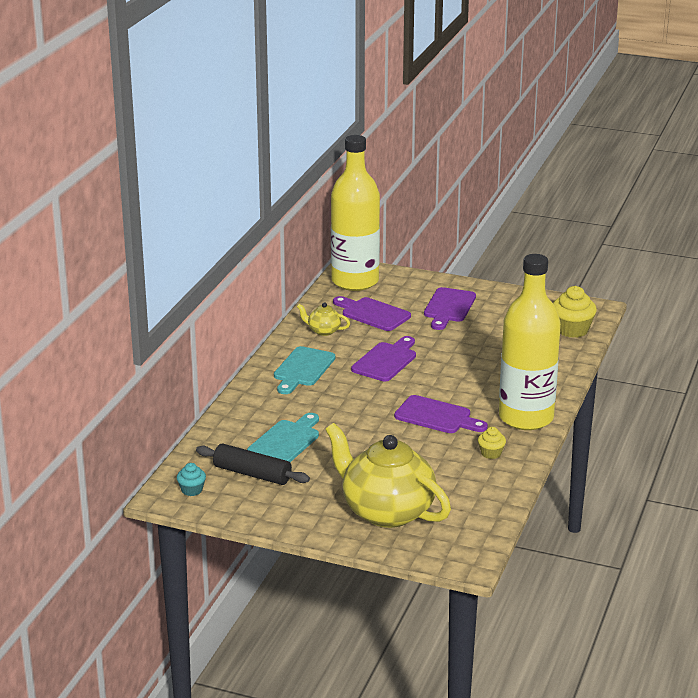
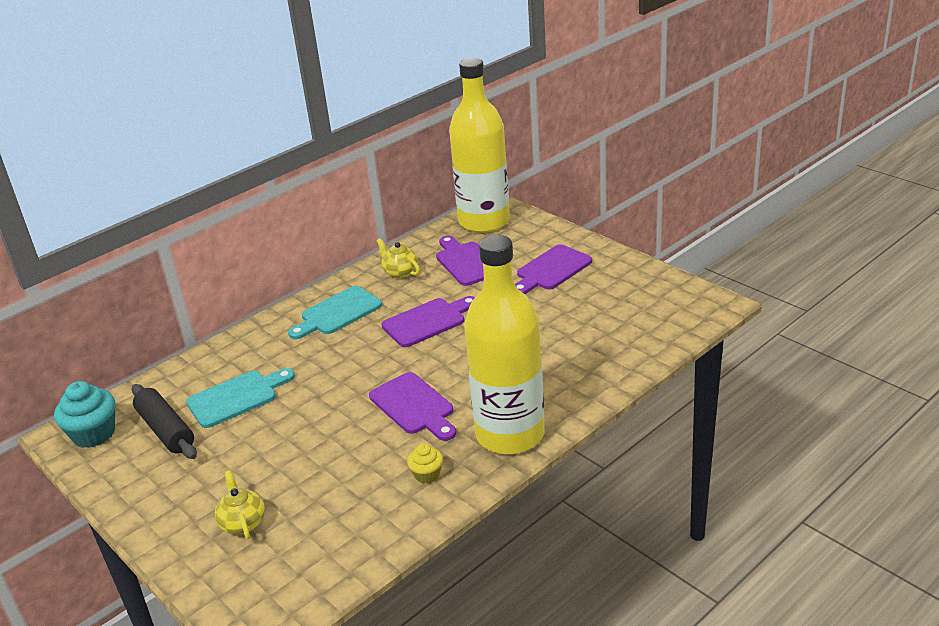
camera: 30 degrees right, 5 degrees up
turquoise cupcake [177,463,206,496] -> turquoise cupcake [54,381,115,448], size x1.80
yellow teapot [325,423,451,528] -> yellow teapot [215,470,265,540], size x0.43
yellow cupcake [553,286,597,338] -> none

